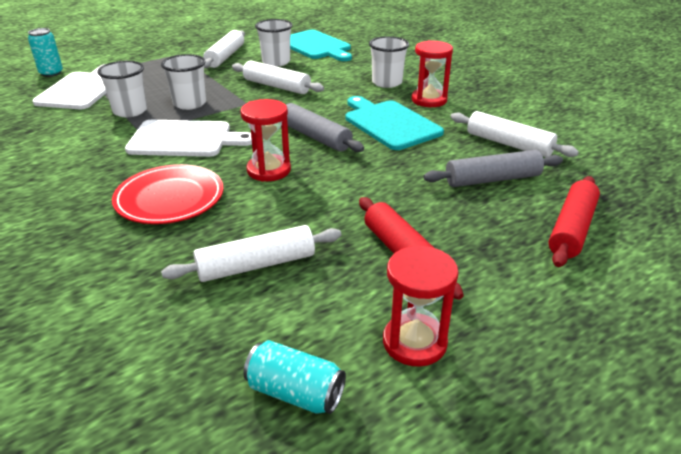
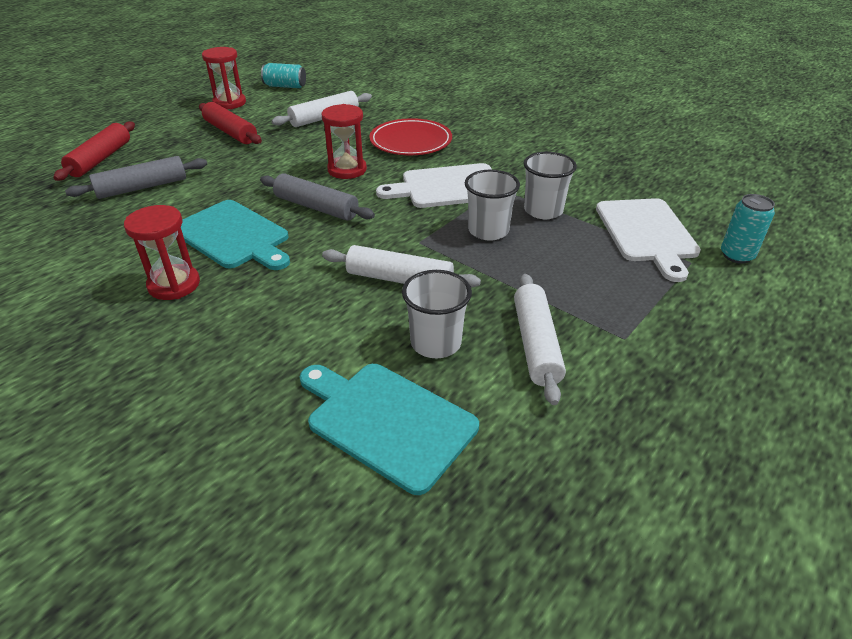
camera: 165 degrees right, 5 degrees up
white cup [369,36,409,88] -> none
white rolling pin [450,111,579,157] -> none

